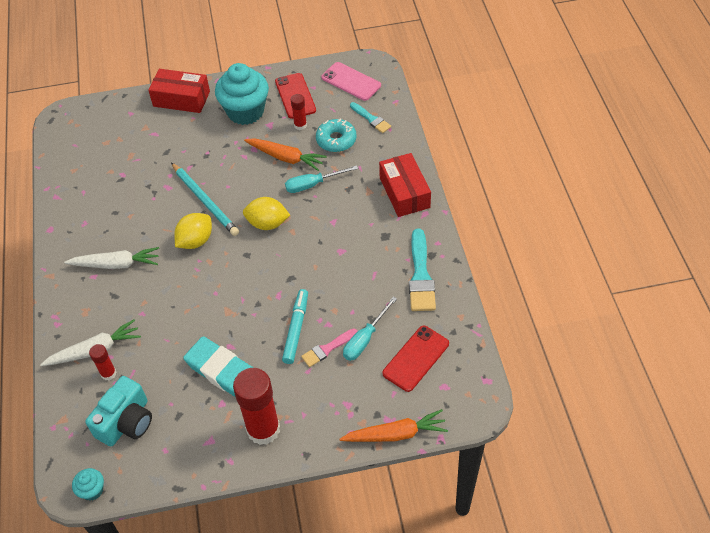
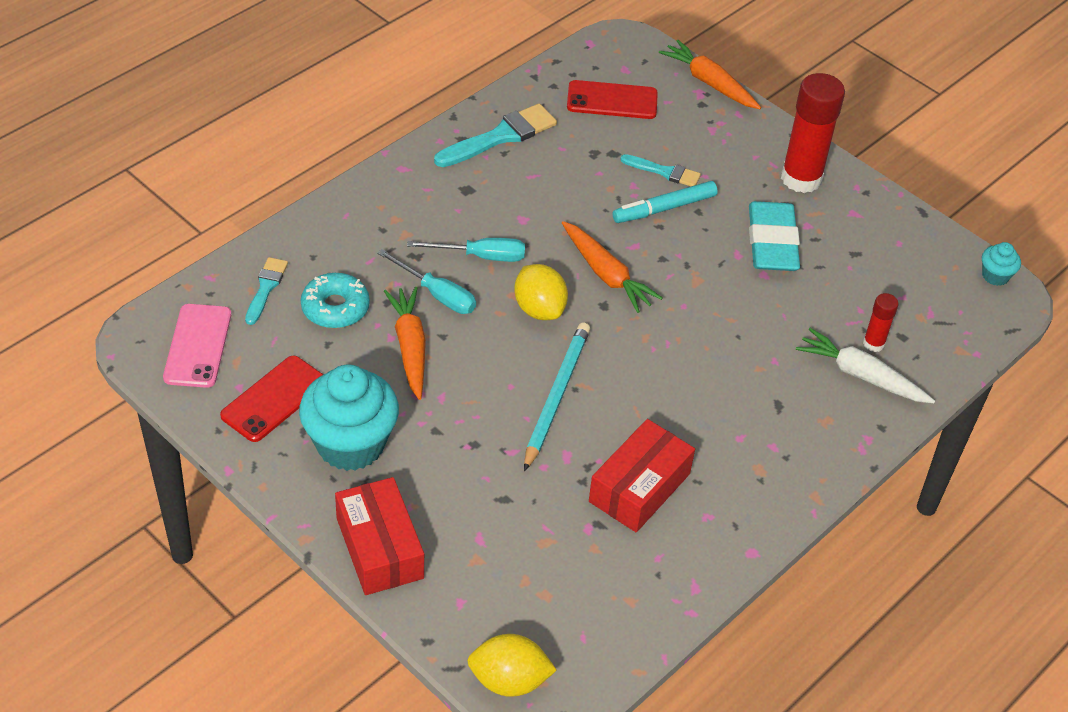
camera: 130 degrees left, 5 degrees down
white carrot [64,247,159,269] -> none
turquoise camera [85,376,152,446] -> none
yellow lemon [174,213,212,249] -> yellow lemon moved to [467,634,557,697]
red glue stick [291,94,307,130] -> none
pink brush [301,328,358,367] -> turquoise brush [620,154,701,186]
turquoise screwdriver [343,297,397,361] -> turquoise screwdriver moved to [407,238,525,262]
red box [379,153,431,217] -> red box moved to [589,419,695,533]
none -> orange carrot [562,221,663,313]

